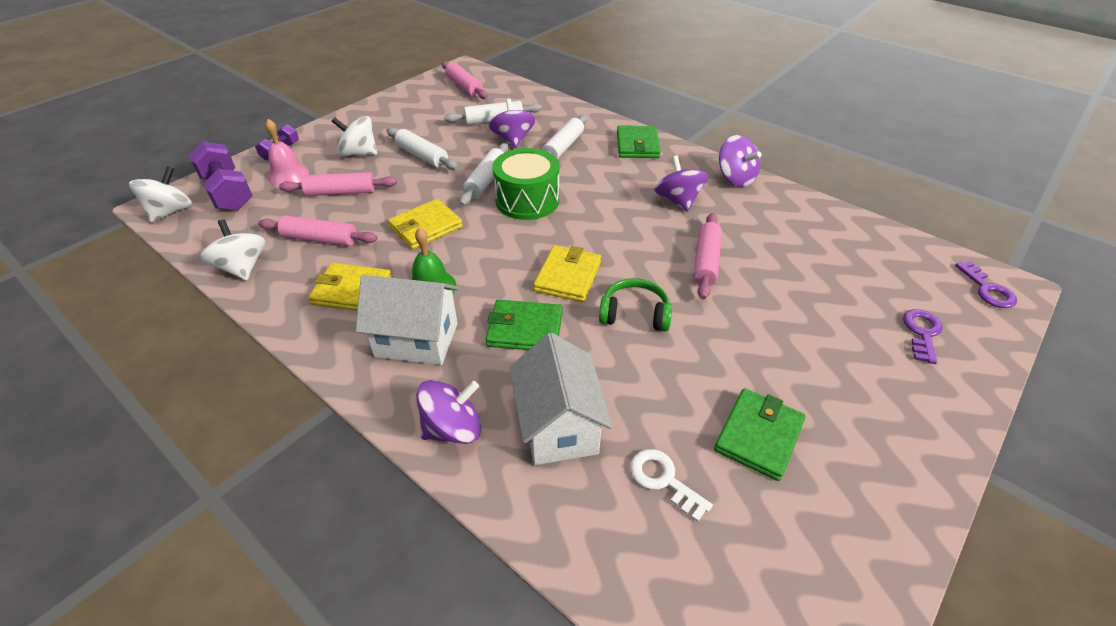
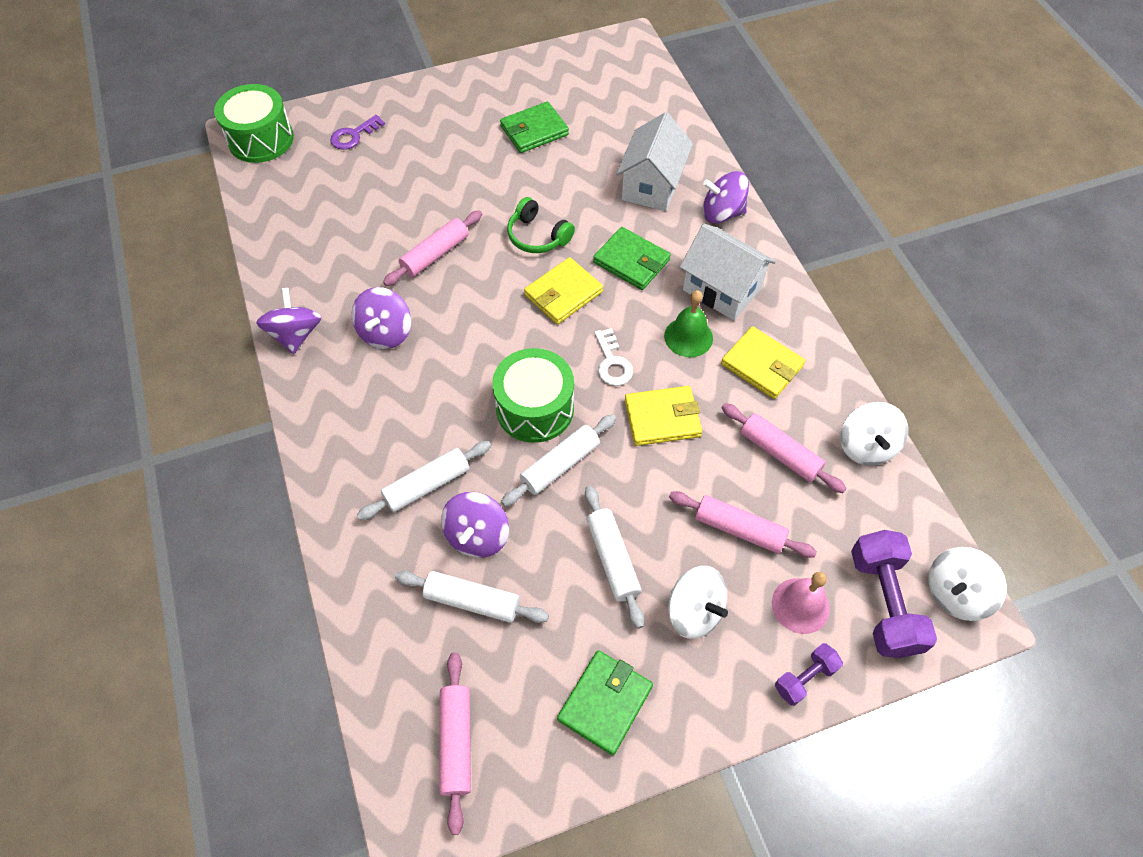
camera: 150 degrees left, 15 degrees up
green wallet [617,126,661,158] -> green wallet moved to [557,650,653,755]
white key [630,449,713,522] -> white key moved to [595,328,633,386]
purple key [955,261,1017,308] -> green drum [214,84,294,163]

